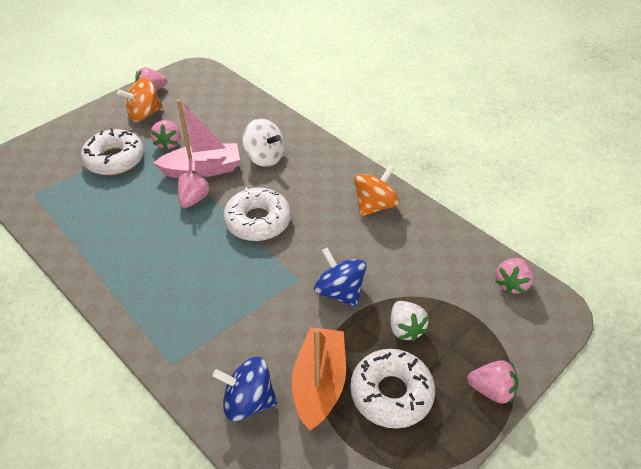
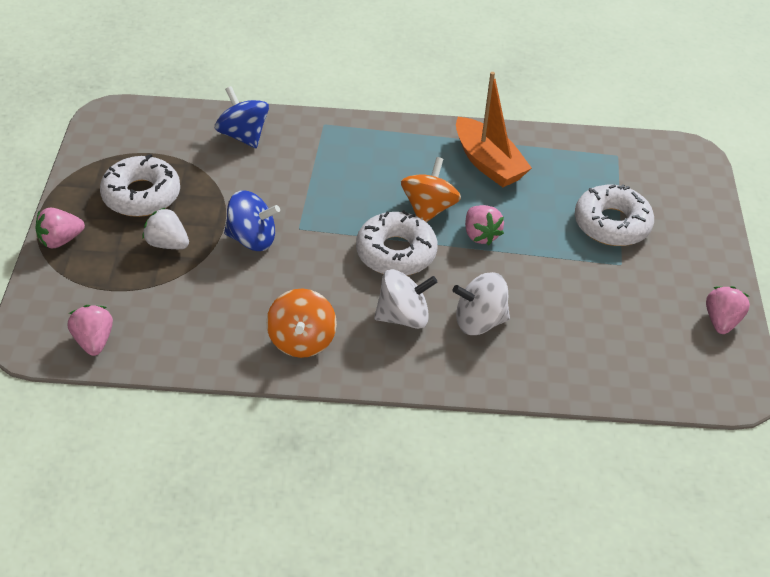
camera: 135 degrees right, 0 degrees up
orange spinning top [117,78,163,122] -> orange spinning top moved to [401,157,461,222]
pink strawberry [150,120,181,151] -> none
pink boat [154,99,240,178] -> none
blue spinning top [212,357,277,421] -> blue spinning top turned 90 degrees counterclockwise [215,86,269,148]
orange boat [292,327,346,431] -> orange boat moved to [456,72,532,187]
none -> white spinning top [374,269,437,329]

